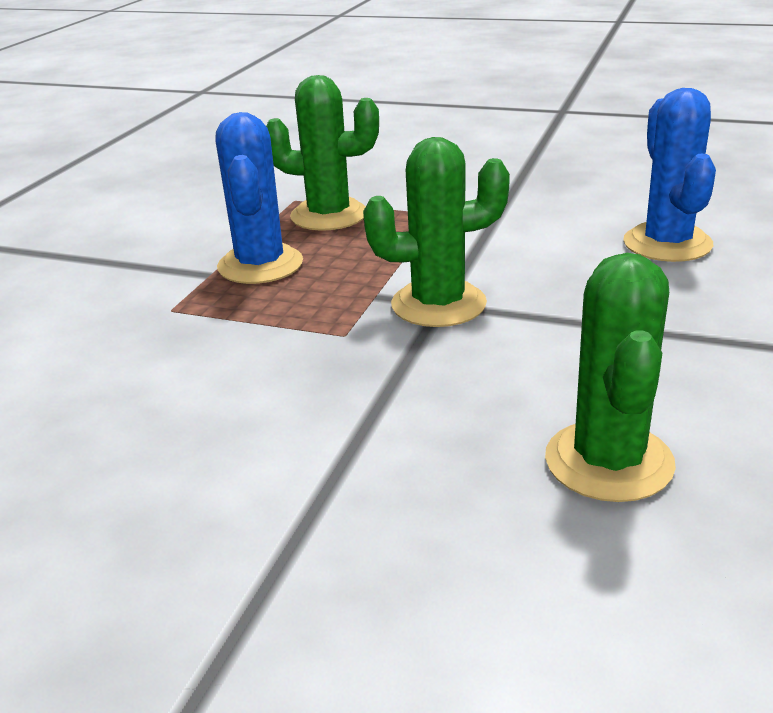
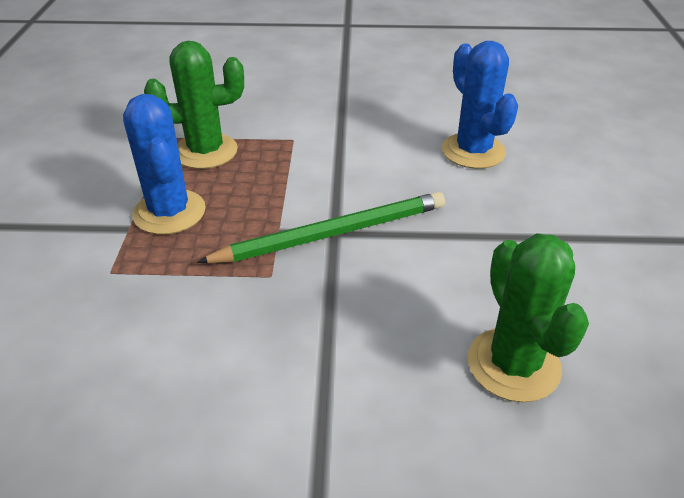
camera: 20 degrees left, 10 degrees up
green cactus [363,137,510,327] -> green pencil [196,192,445,263]

